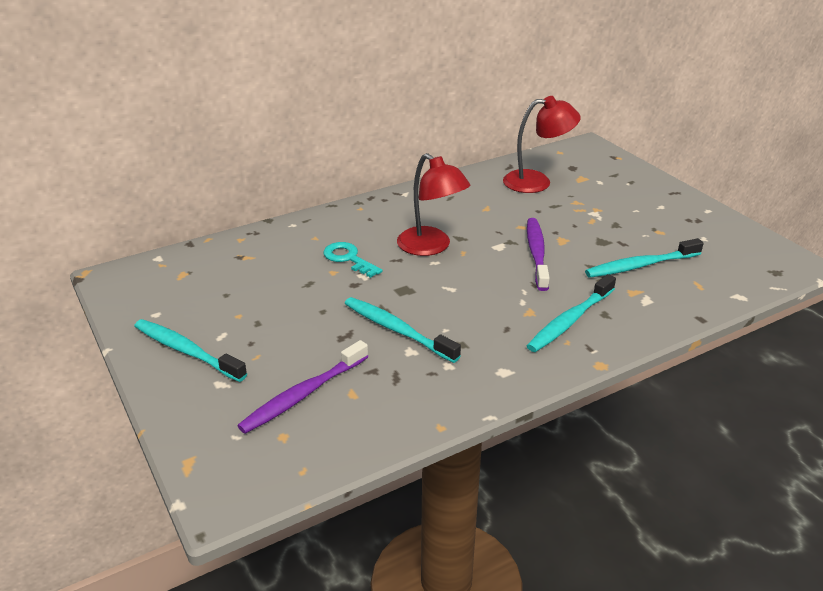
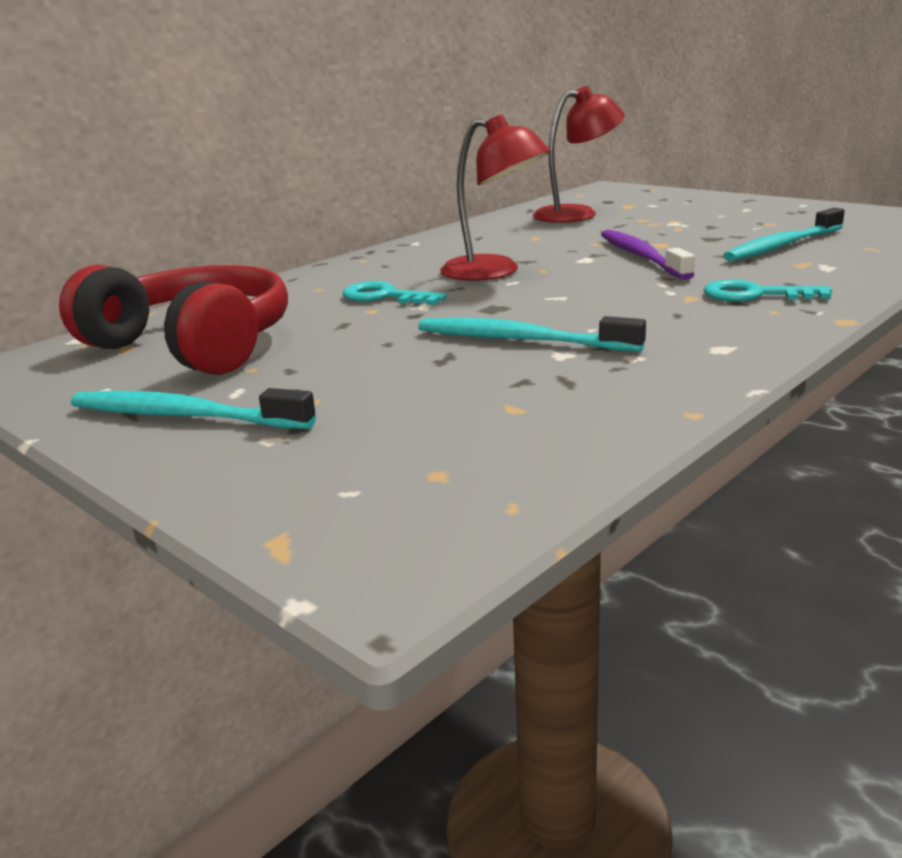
camera: 15 degrees left, 10 degrees down
purple toothbrush [237,340,368,434] -> none
turquoise toothbrush [527,274,616,352] -> turquoise key [704,279,832,301]
none -> red headphones [59,265,288,375]

